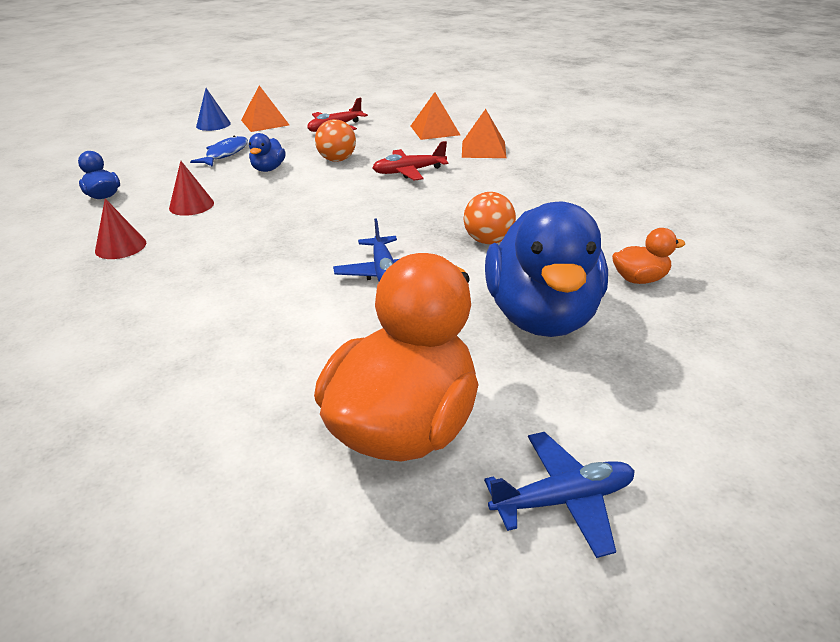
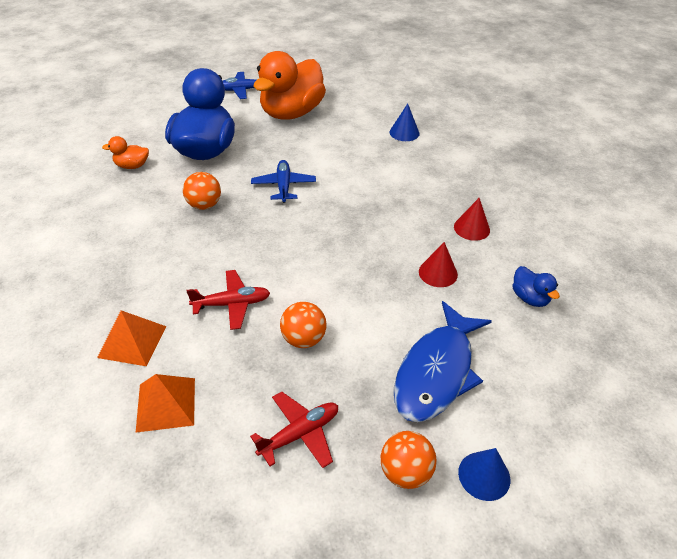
camera: 175 degrees left, 10 degrees up
blue fish [190,136,248,167] -> blue fish [394,301,492,422], size x1.80
orange pyramid [241,85,289,132] -> orange ball [381,431,436,489]
blue duck [249,133,286,172] -> none
none -> blue cone [389,103,420,141]

